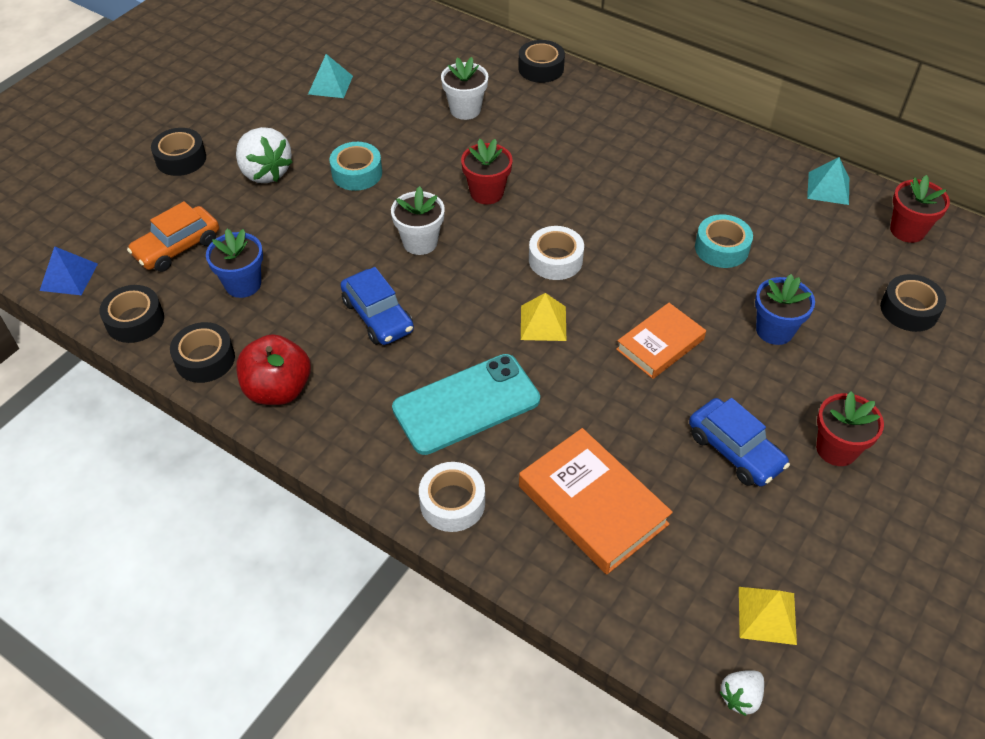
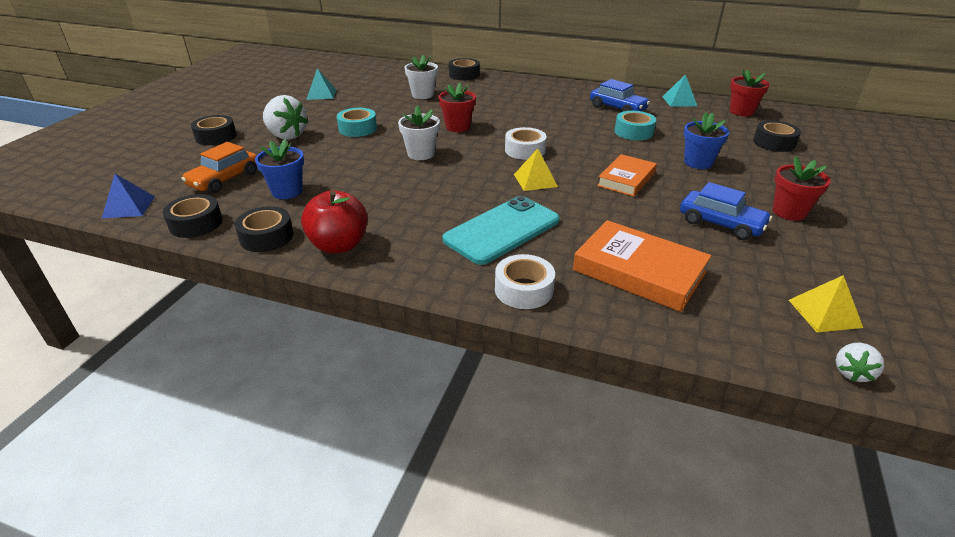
camera: 15 degrees left, 15 degrees down
blue car [340,267,414,345] -> blue car moved to [590,79,650,112]

